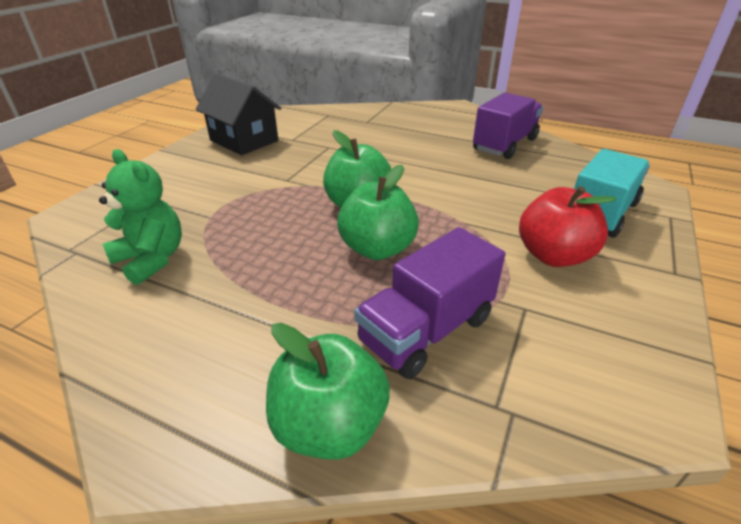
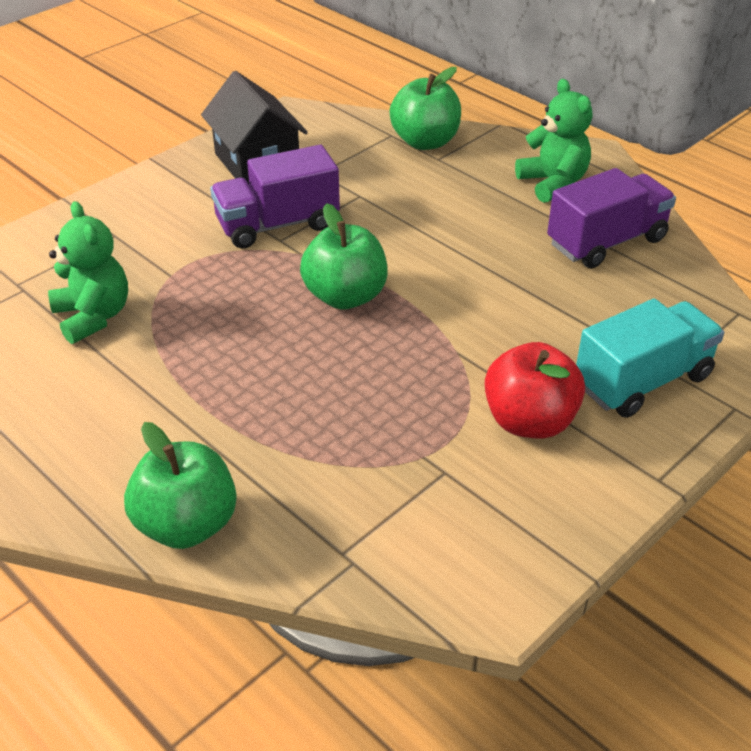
camera: 20 degrees right, 5 degrees up
green apple [337,165,419,260] -> green apple moved to [389,67,461,150]
purple truck [355,227,505,379] -> purple truck moved to [210,145,340,248]
none -> green teddy bear [515,79,592,203]

